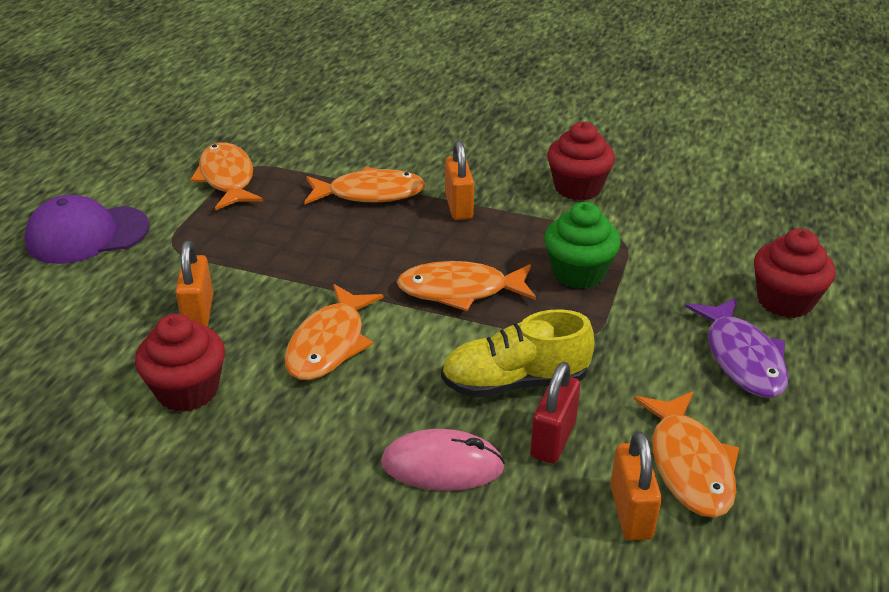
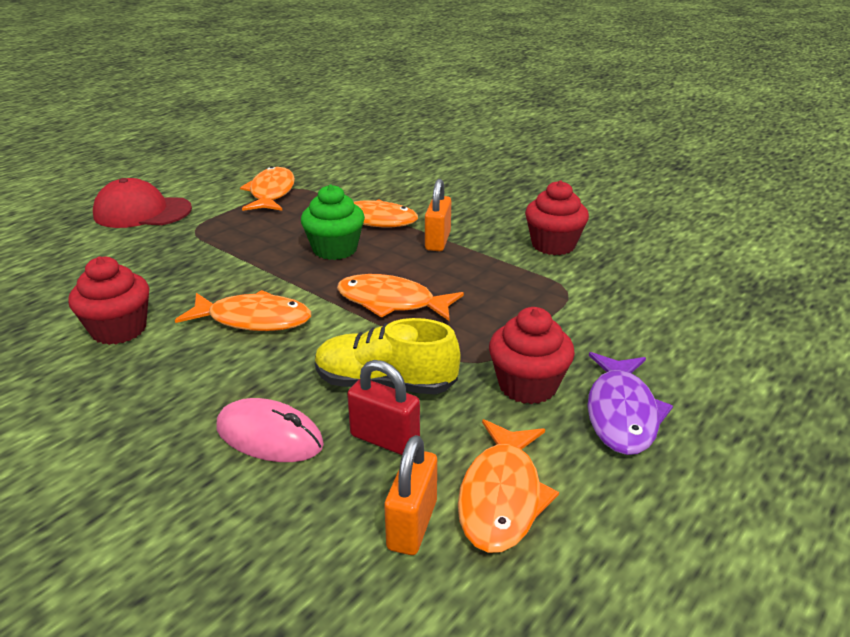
camera: 20 degrees right, 5 degrees down
purple cap [24,195,150,264] -> red cap [93,178,192,228]
orange padlock [175,241,213,327] -> none
orange fish [285,284,383,380] -> orange fish turned 120 degrees counterclockwise [175,290,311,331]
red padlock [530,362,580,464] -> red padlock turned 75 degrees clockwise [347,360,420,455]
green cupcake [544,202,621,289] -> green cupcake moved to [301,184,365,260]
red cupcake [754,229,836,318] -> red cupcake moved to [489,307,575,404]

